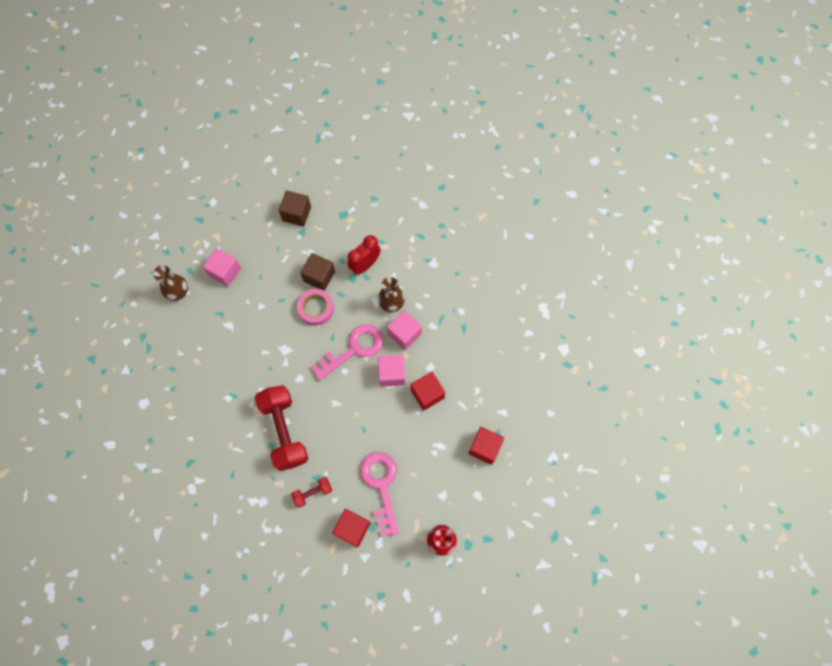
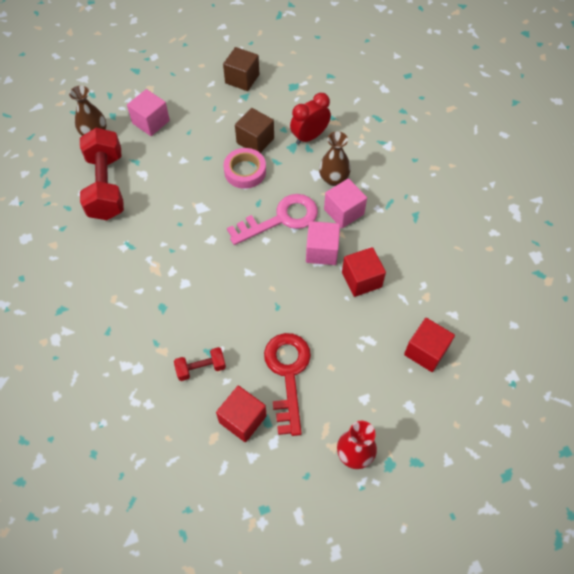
camera: 10 degrees right, 10 degrees down
red dumbbell [254,385,308,471] -> red dumbbell moved to [80,128,124,220]
pink key [360,452,399,536] -> red key [264,333,311,436]

